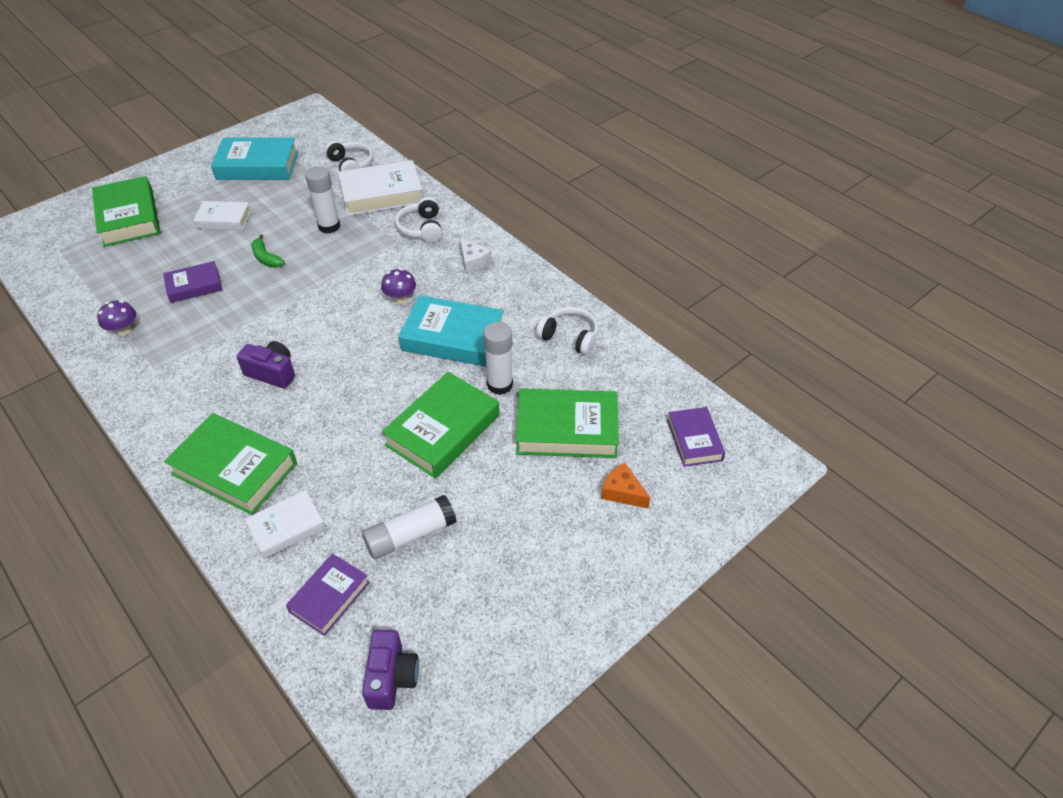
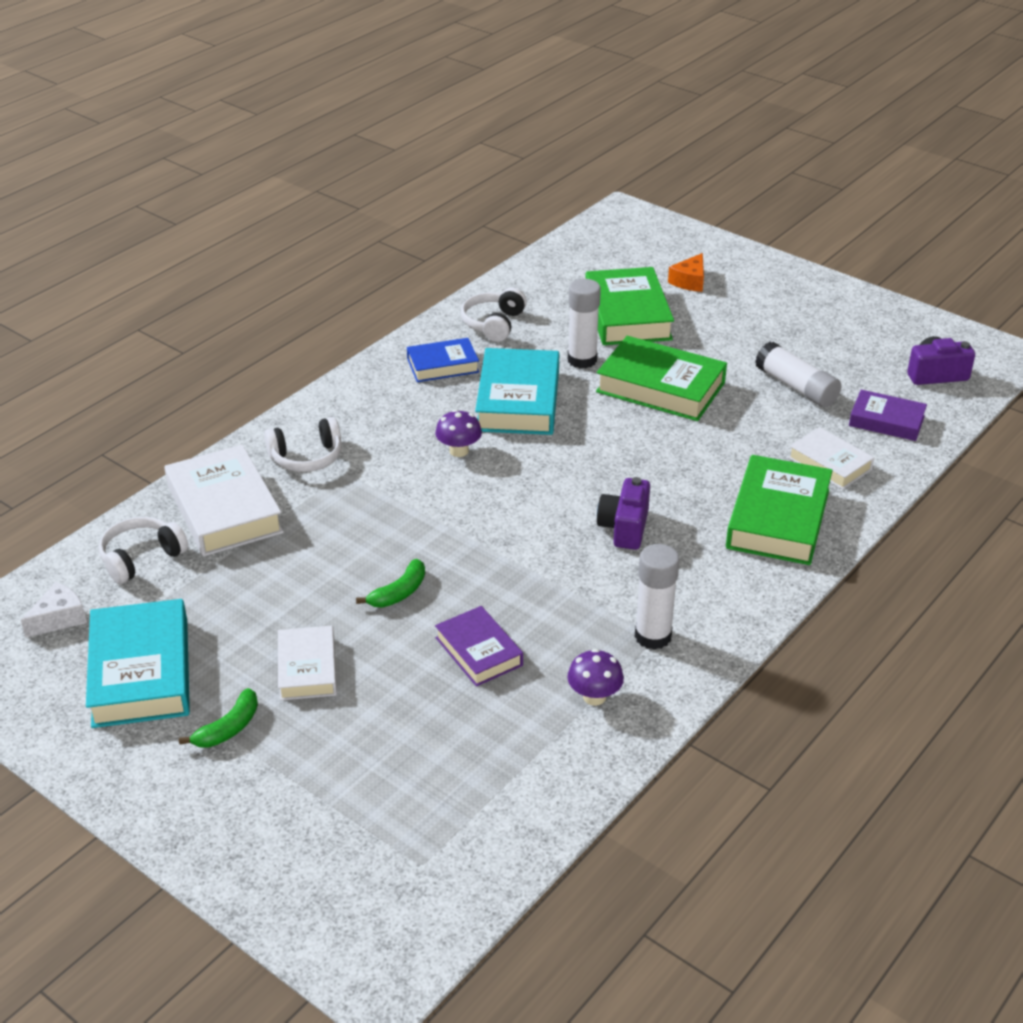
camera: 100 degrees left, 10 degrees down
green book [92,176,160,247] -> none
white glue stick [305,166,340,233] -> white glue stick moved to [635,544,680,650]
white cheese [460,238,492,273] -> white cheese moved to [21,582,87,638]
purple book [667,407,725,467] -> none
none -> green banana [179,688,258,748]
none -> blue book [407,338,479,382]

